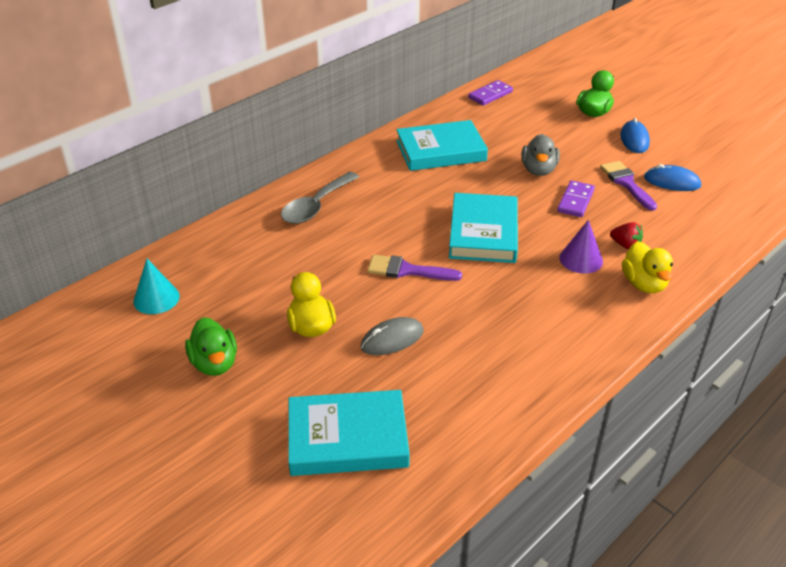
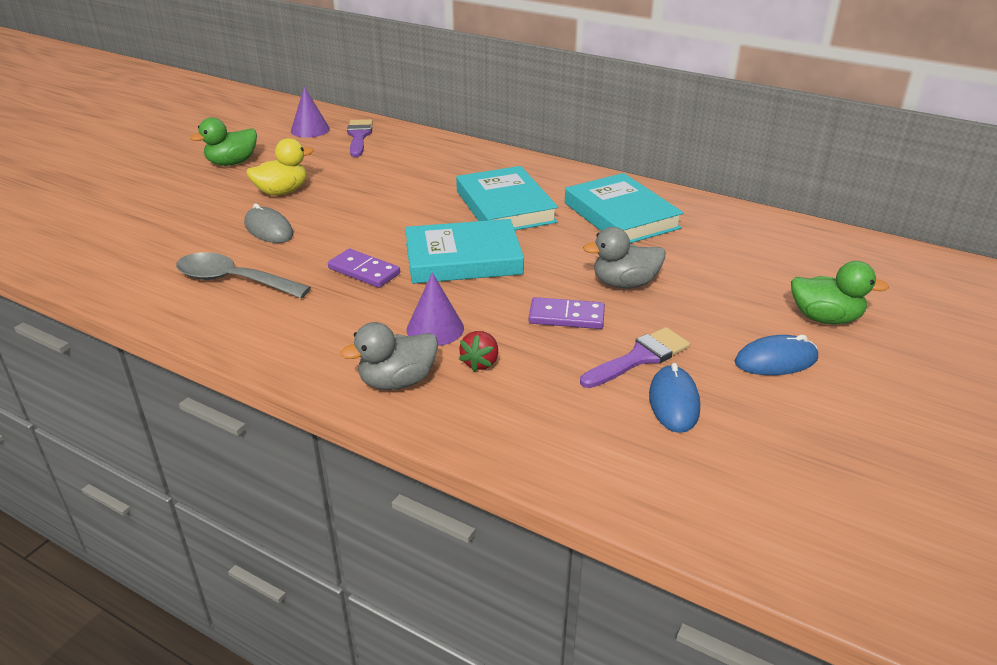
camera: 75 degrees right, 5 degrees down
turquoise cone [133,259,180,314] -> purple cone [291,87,330,138]
grey spoon [281,172,359,224] -> grey spoon moved to [176,252,311,299]
turquoise book [288,390,410,476] -> turquoise book moved to [456,166,558,230]
purple brush [367,255,462,281] -> purple brush moved to [347,119,373,157]
purple domino [468,80,513,106] -> purple domino moved to [328,249,400,288]
yellow duck [622,241,673,293] -> grey duck [341,322,438,390]

